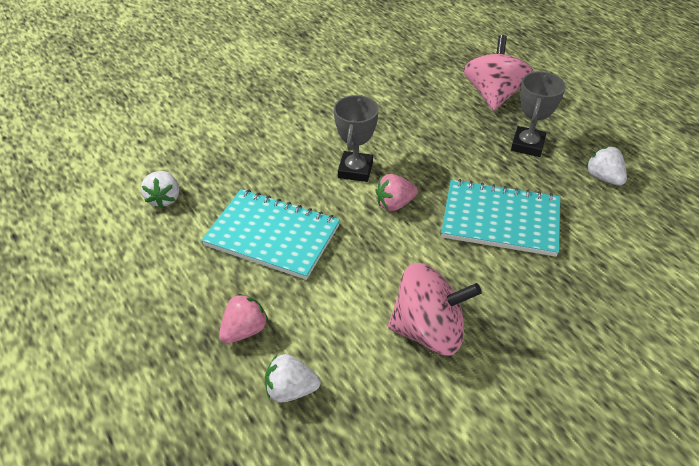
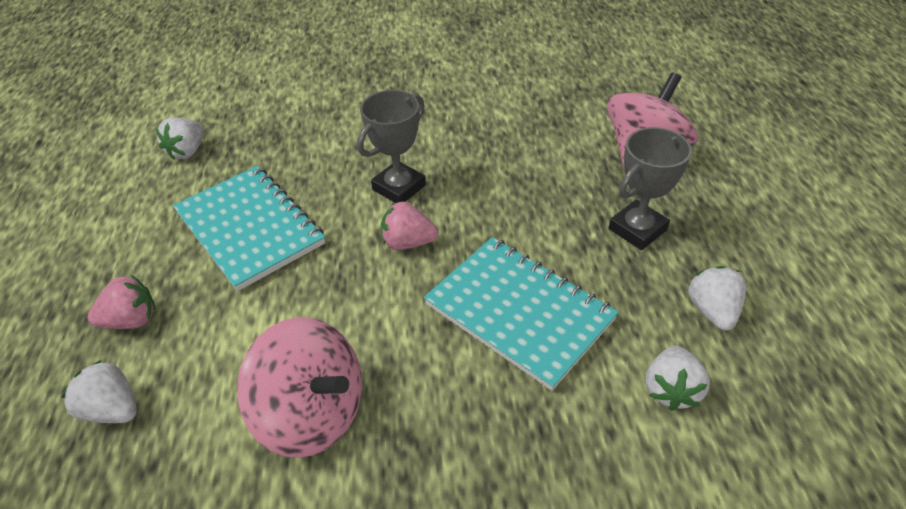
camera: 30 degrees right, 0 degrees up
none -> white strawberry [646,346,710,411]

